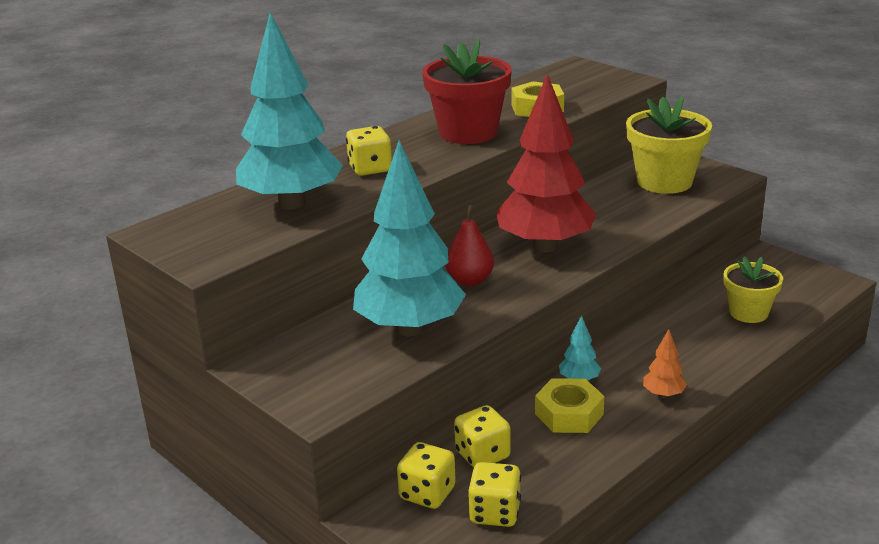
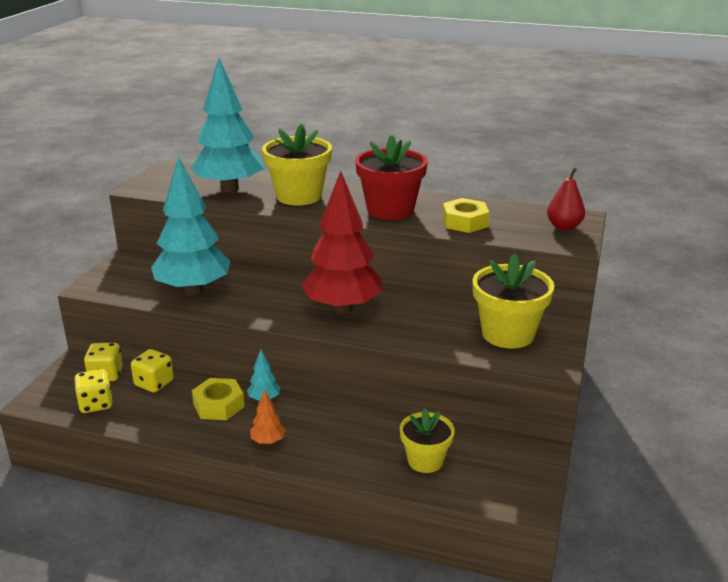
camera: 60 degrees right, 0 degrees up
yellow dice [346,126,392,176] -> yellow flower pot [262,124,332,206]
red pear [445,205,494,286] -> red pear moved to [547,168,585,230]

